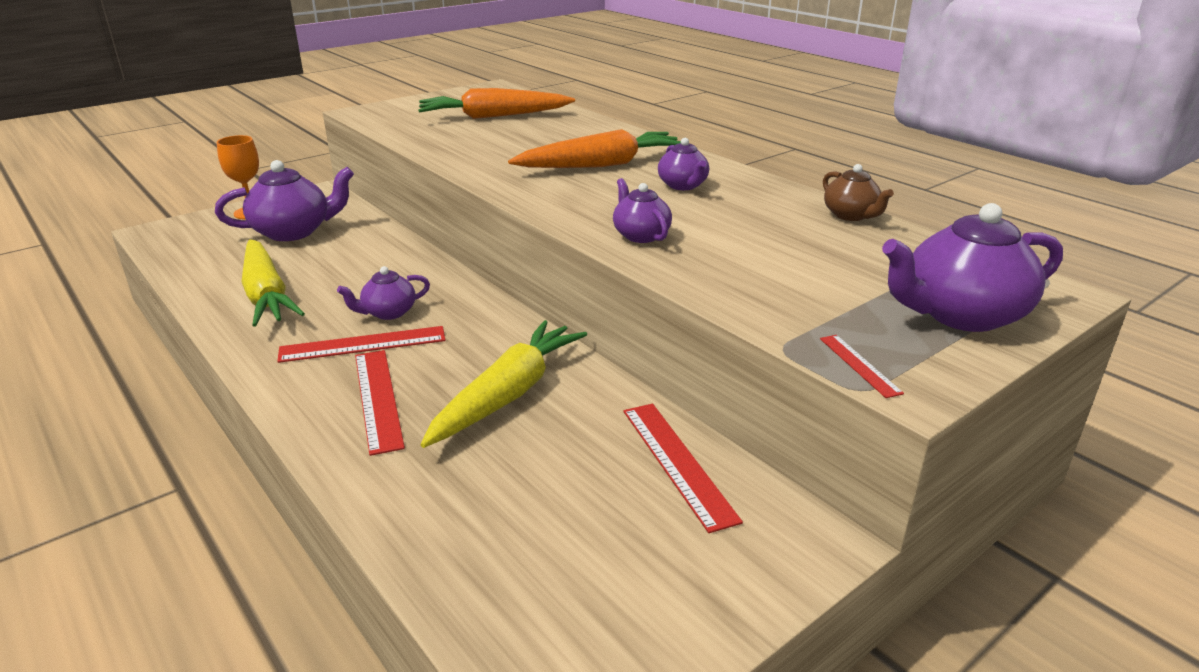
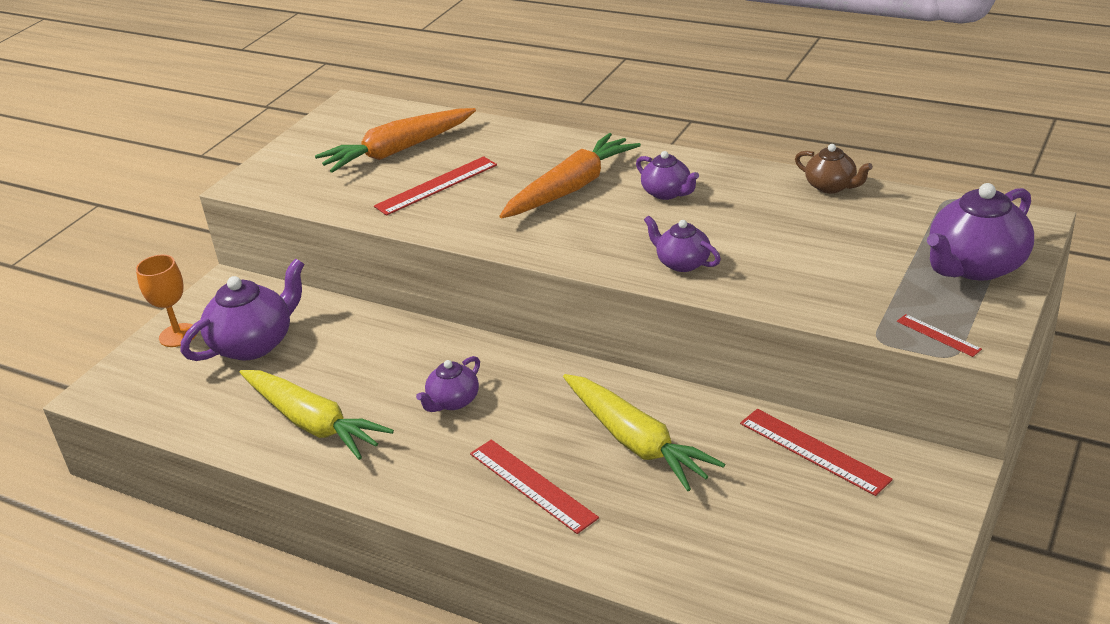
camera: 20 degrees left, 5 degrees up
red ruler [277,326,446,363] -> red ruler moved to [374,156,497,216]
yellow carrot [421,320,587,448] -> yellow carrot turned 135 degrees clockwise [563,374,725,491]

